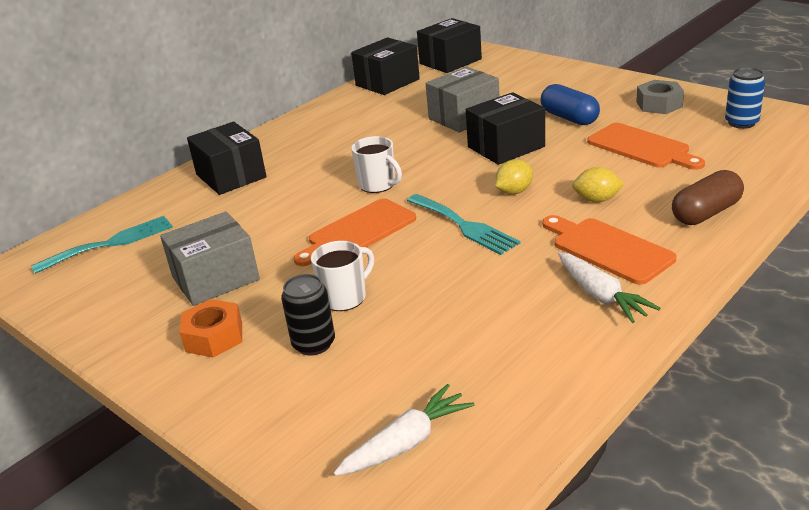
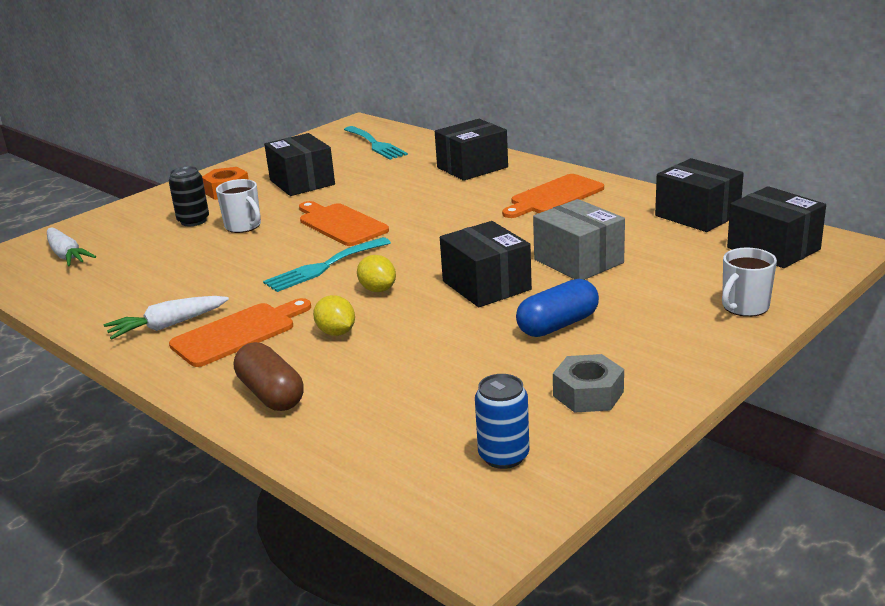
camera: 90 degrees right, 5 degrees down
grey box [160,211,260,306] -> black box [264,133,335,196]
white mug [351,136,402,193] -> white mug moved to [722,248,777,317]
yellow lemon [572,167,624,202] -> yellow lemon turned 45 degrees counterclockwise [313,295,355,336]
orange cutting board [587,123,705,170] -> orange cutting board moved to [502,174,604,218]

